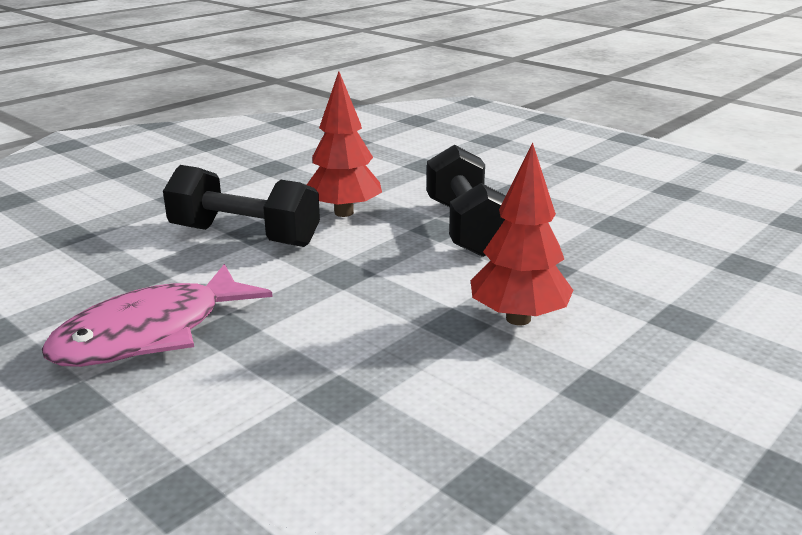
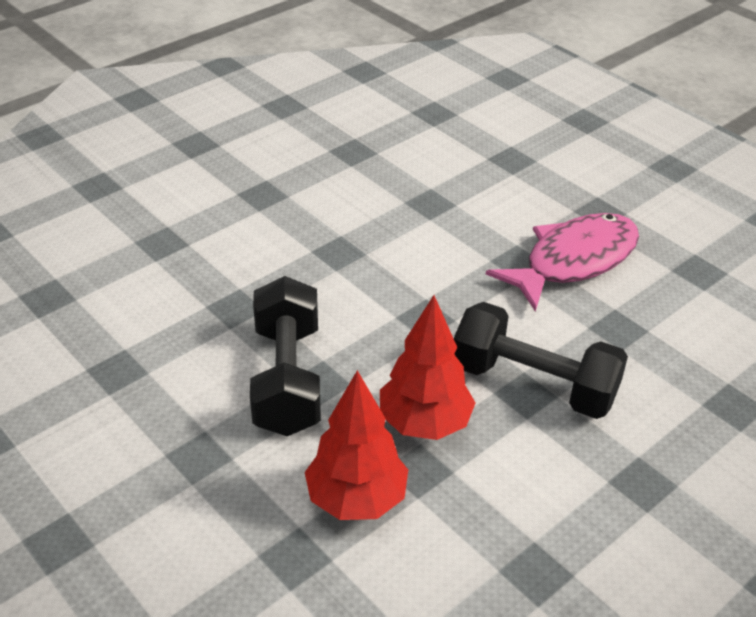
camera: 175 degrees left, 15 degrees up
red tree [471,142,573,325] -> red tree moved to [305,370,408,520]

